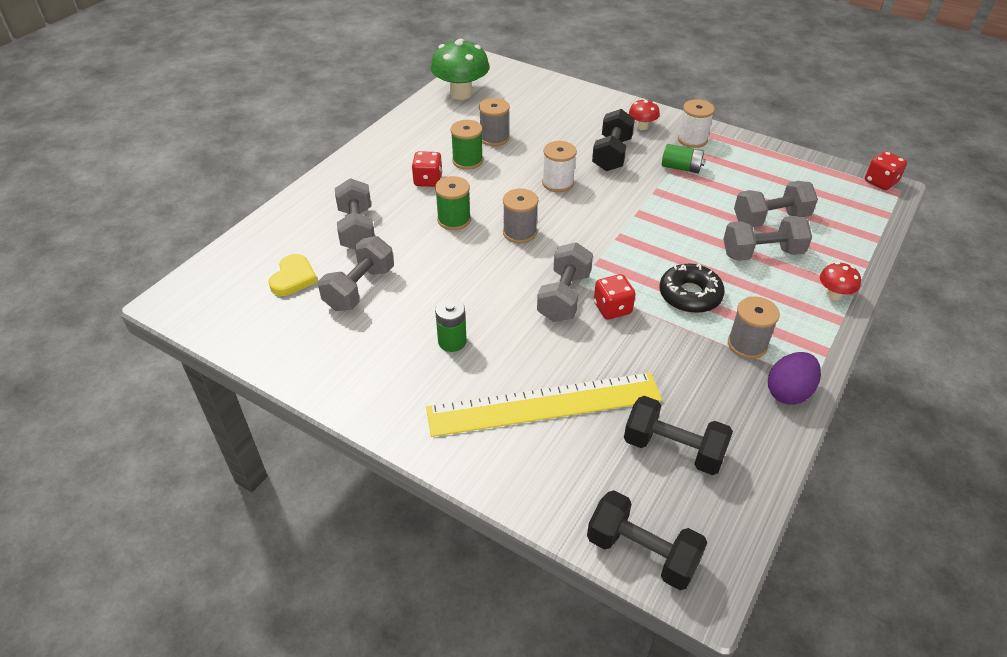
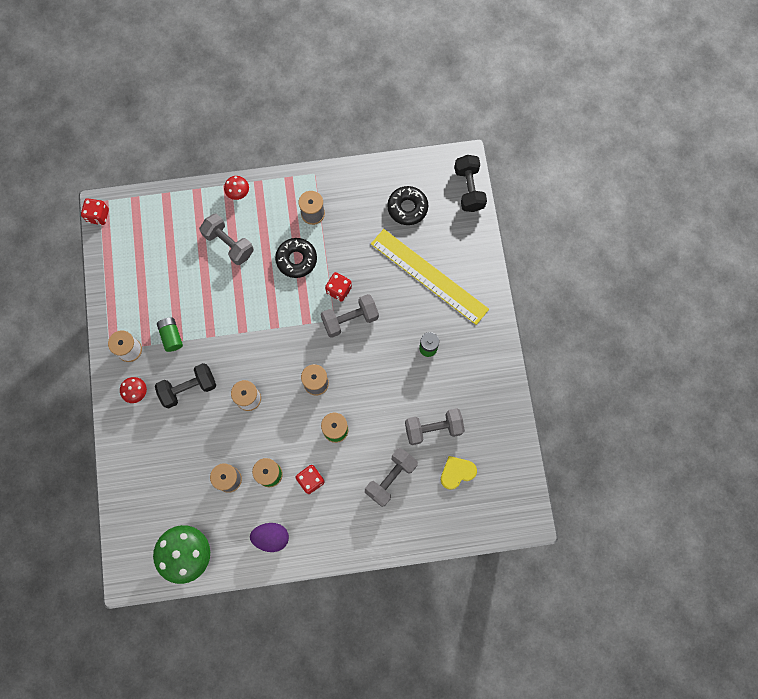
camera: 130 degrees left, 30 degrees up
black dumbbell [624,396,733,475] -> black donut [387,186,428,225]
grey dumbbell [734,181,818,227] -> none
purple egg [768,352,821,405] -> purple egg moved to [250,523,289,552]

